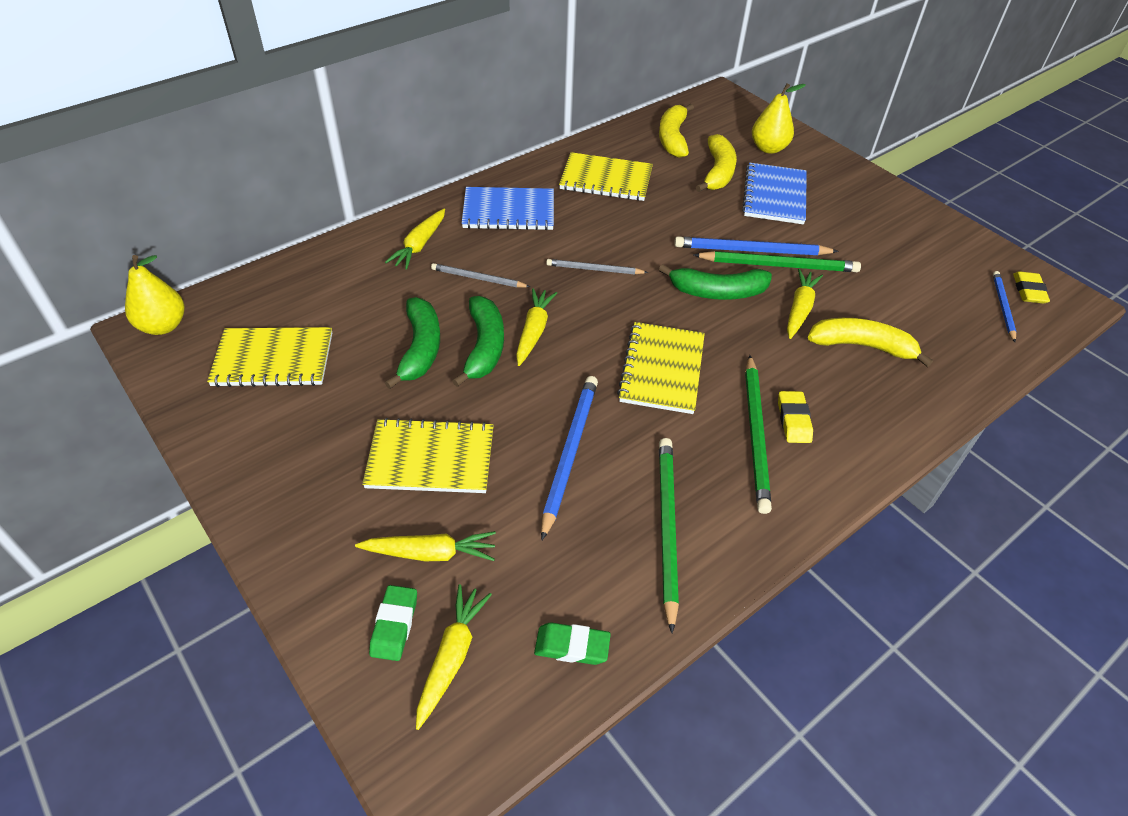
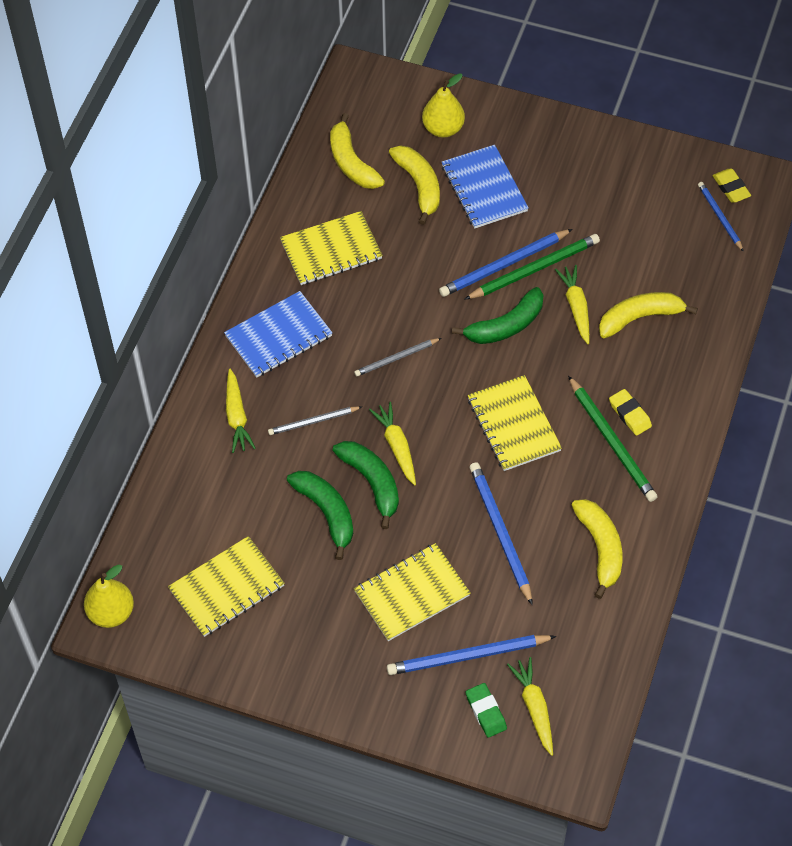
camera: 30 degrees left, 10 degrees up
yellow carrot [355,531,496,561] -> blue pencil [387,635,556,675]
green eraser [534,622,611,665] -> none
green pencil [659,438,679,633] -> yellow banana [572,499,623,599]

